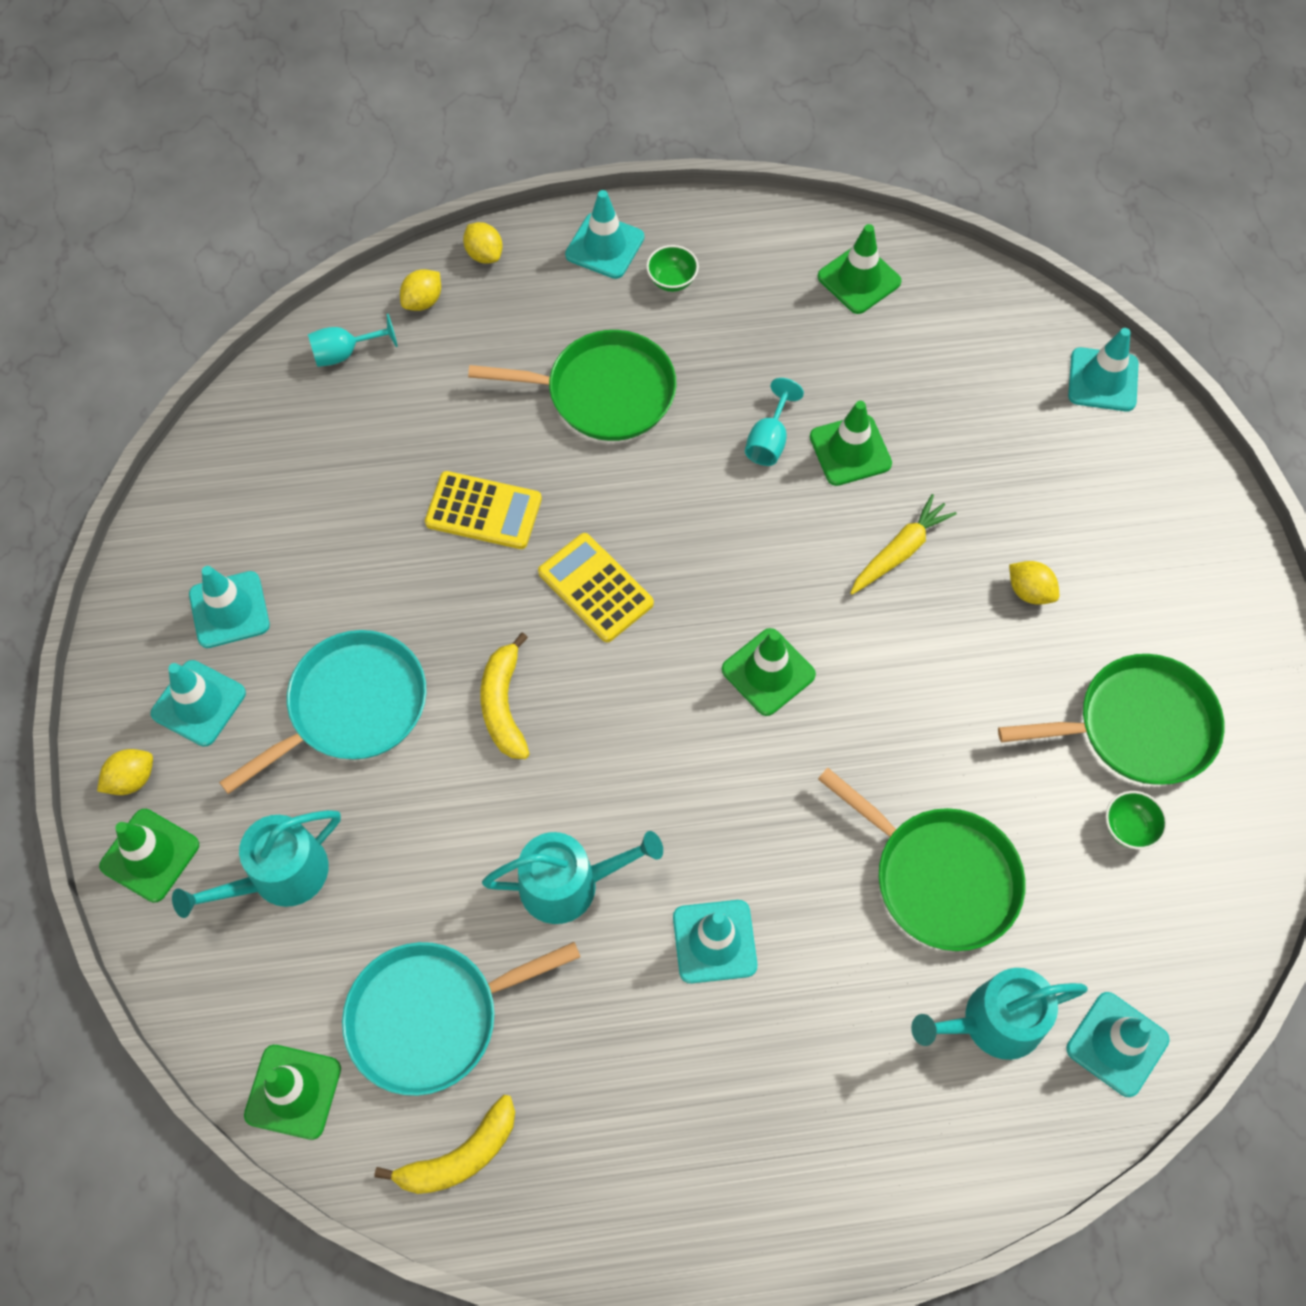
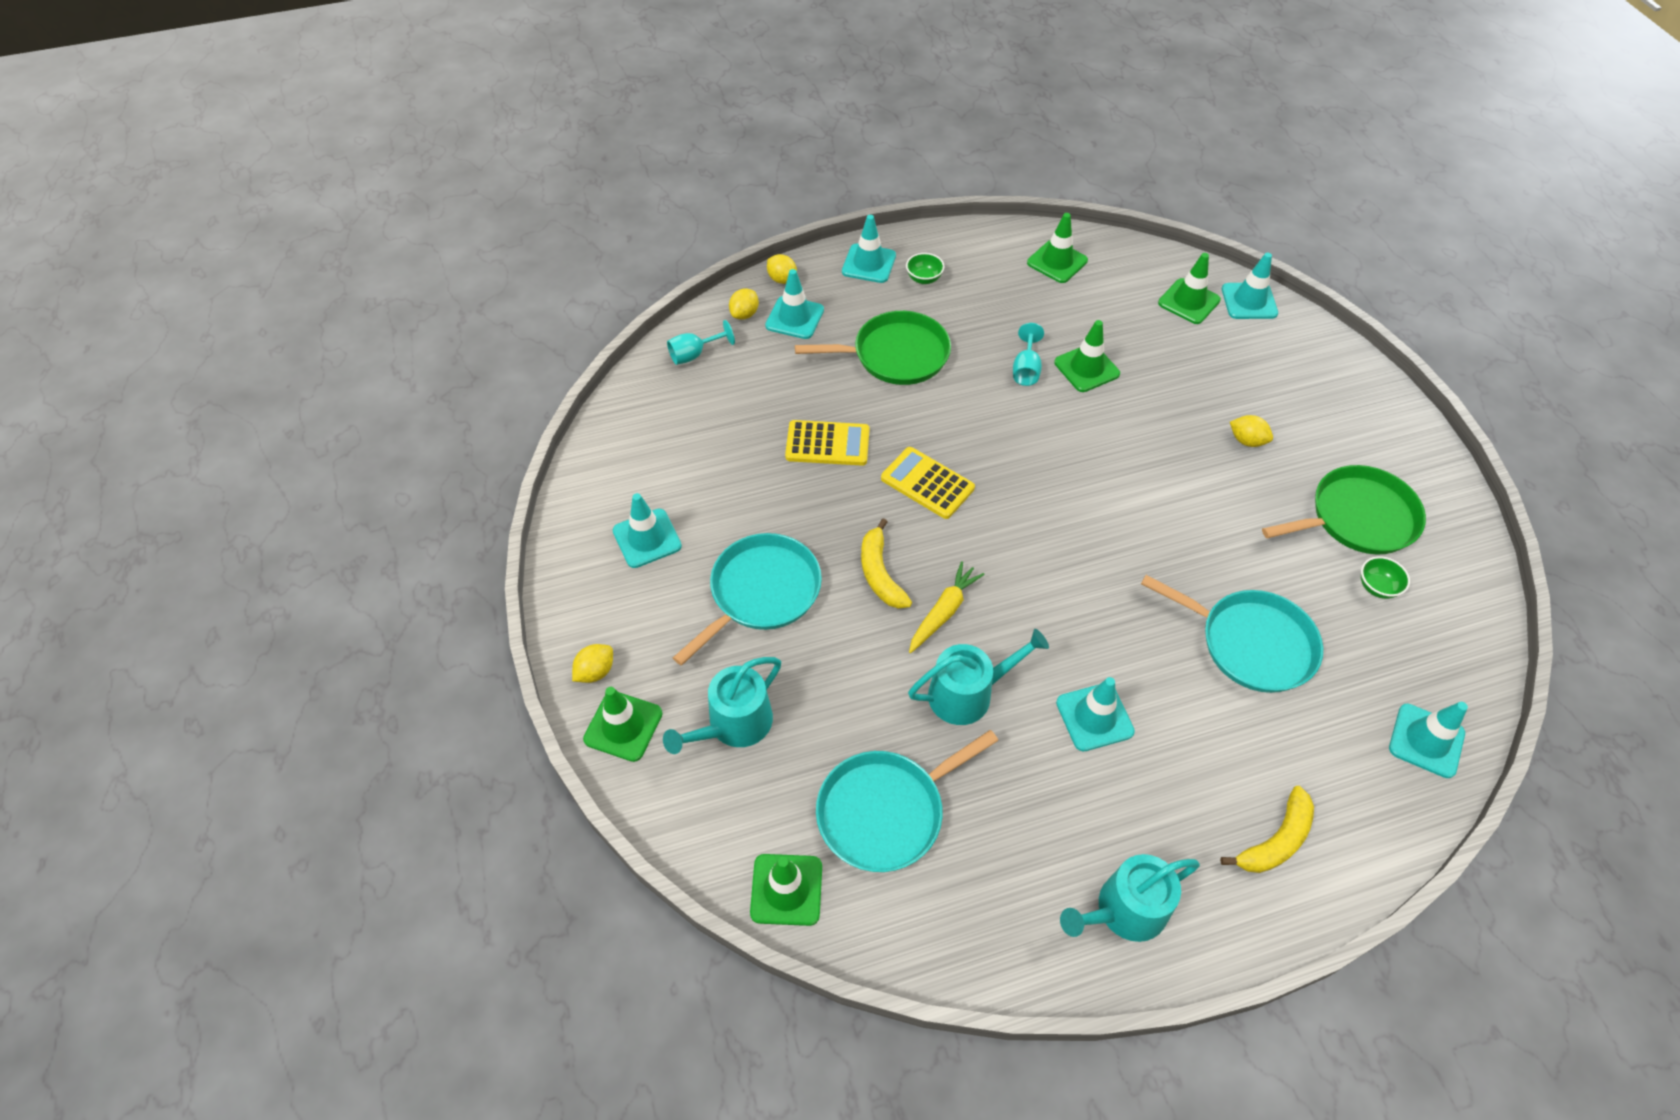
camera: 10 degrees left, 10 degrees down
turquoise traffic cone [151,660,246,747] -> turquoise traffic cone moved to [765,269,824,339]
yellow banana [374,1095,515,1194] -> yellow banana moved to [1220,786,1314,873]
green traffic cone [722,628,816,716] -> green traffic cone moved to [1158,253,1221,324]
green pan [818,768,1026,951] -> turquoise pan [1141,575,1323,693]
yellow carrot [850,494,957,595] -> yellow carrot moved to [909,561,985,653]
turquoise watering can [911,968,1088,1060] -> turquoise watering can moved to [1060,854,1200,942]

